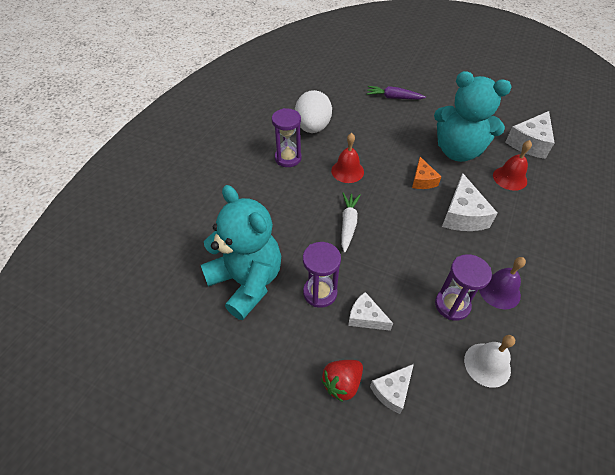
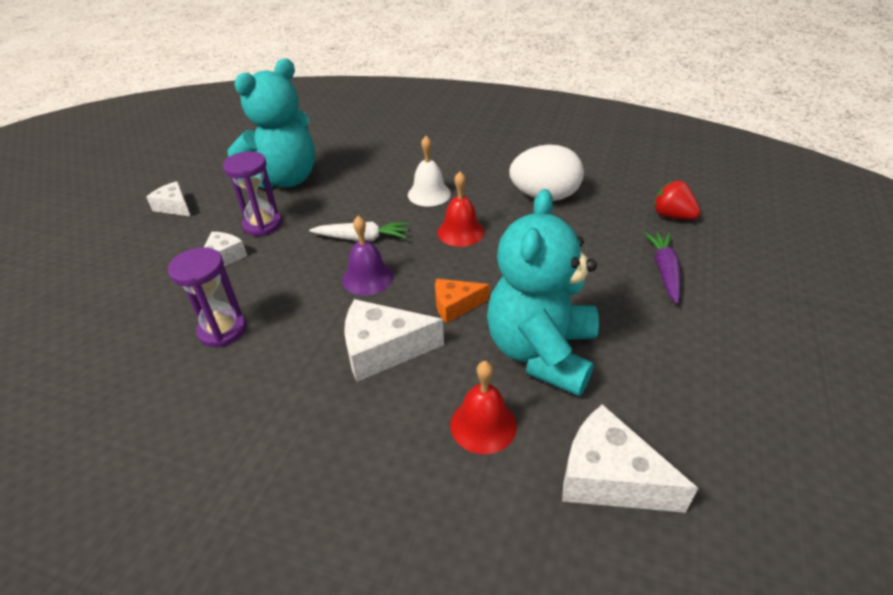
camera: 85 degrees right, 10 degrees down
purple hourglass [272,108,302,167] -> none
red strawberry [321,360,363,402] -> red strawberry moved to [654,180,701,220]
white cheese [370,364,414,414] -> white cheese moved to [146,181,190,216]
white bell [464,335,515,388] -> white bell moved to [408,136,451,206]
purple bell [479,257,526,309] -> purple bell moved to [342,216,394,295]

